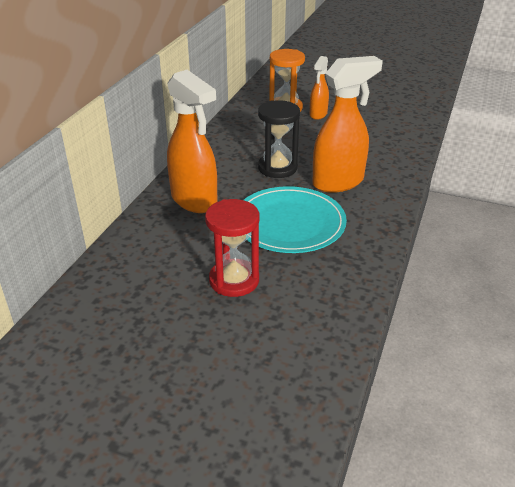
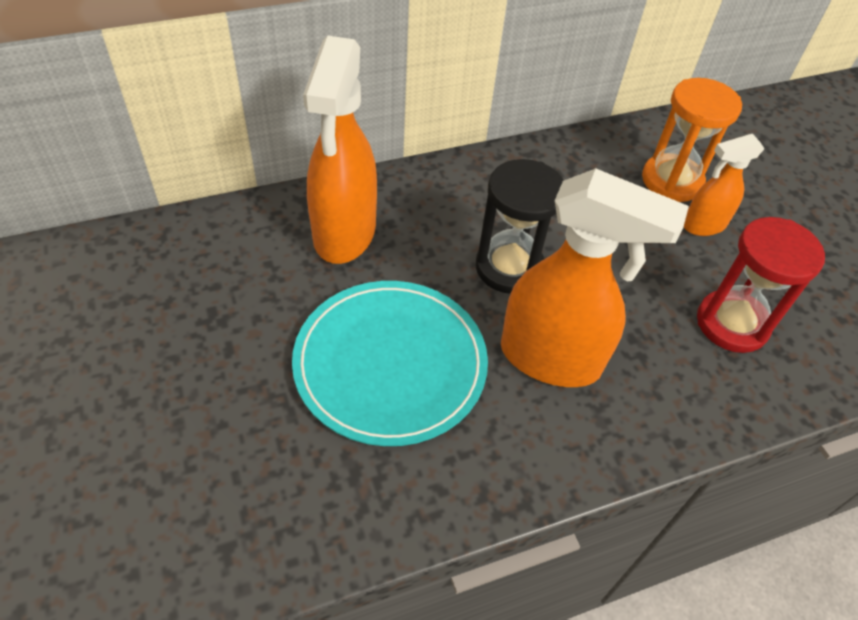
camera: 45 degrees right, 15 degrees up
red hourglass [205,199,259,297] -> red hourglass moved to [697,217,825,353]

